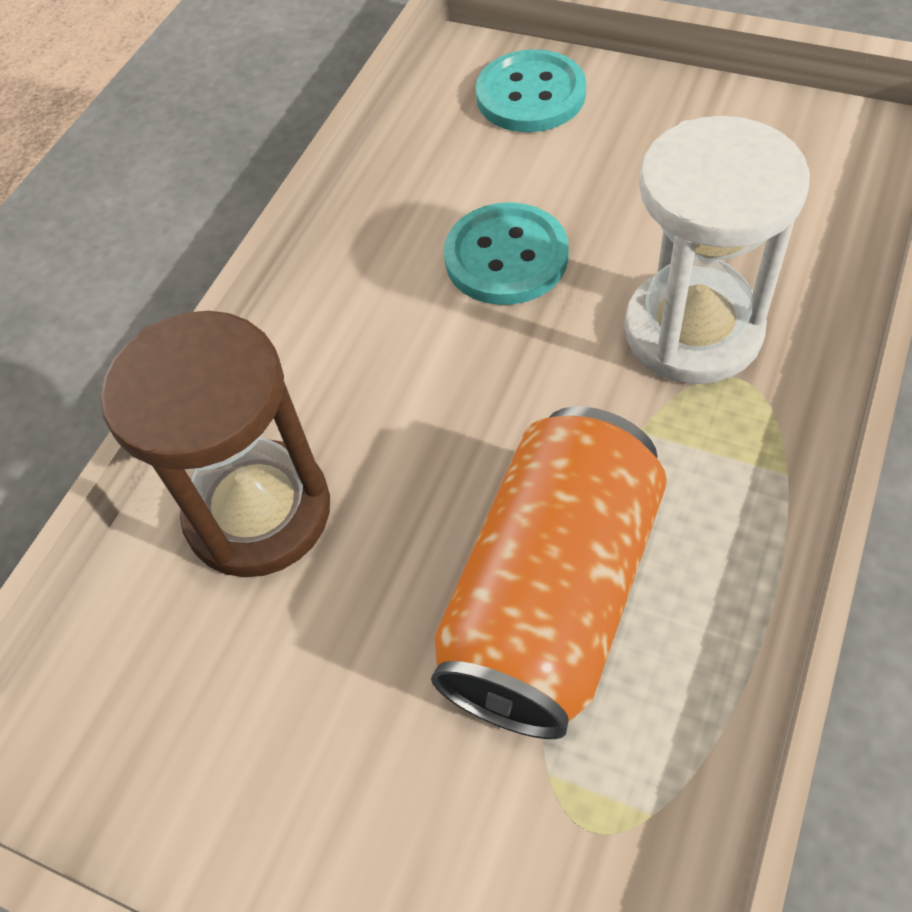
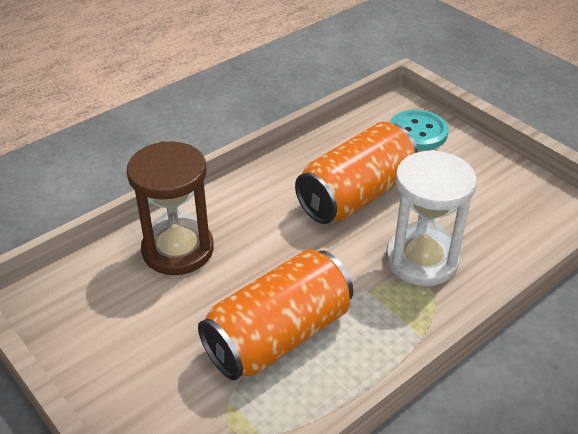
camera: 20 degrees right, 15 degrees down
turquoise button [444,202,569,305] -> orange can [295,122,418,224]

